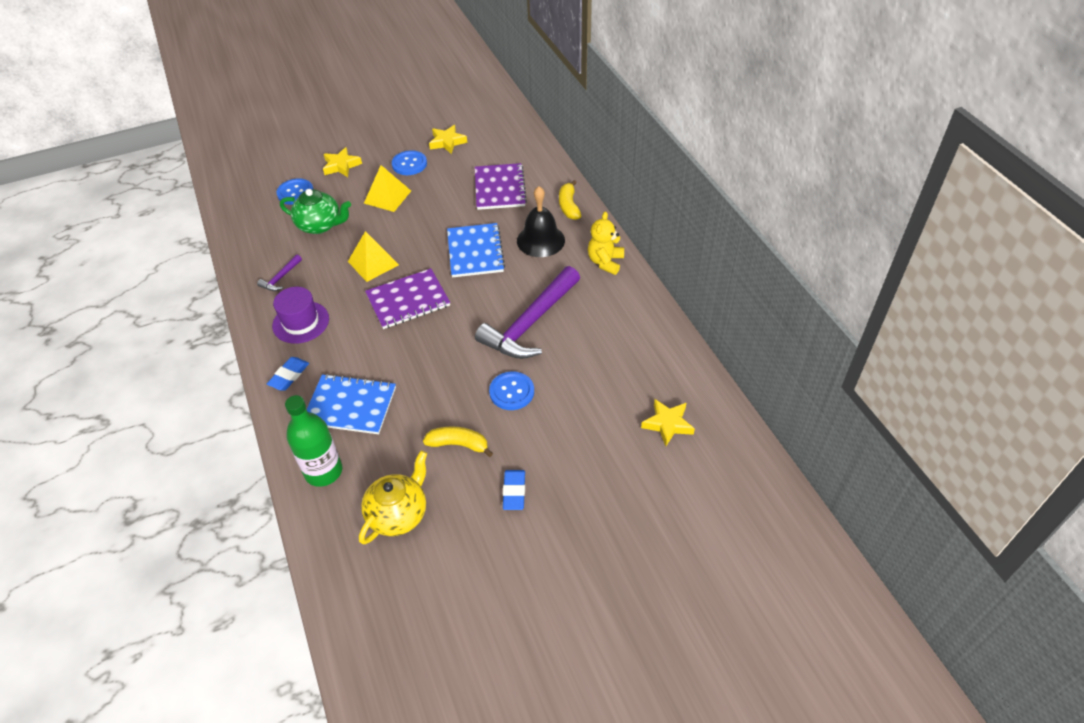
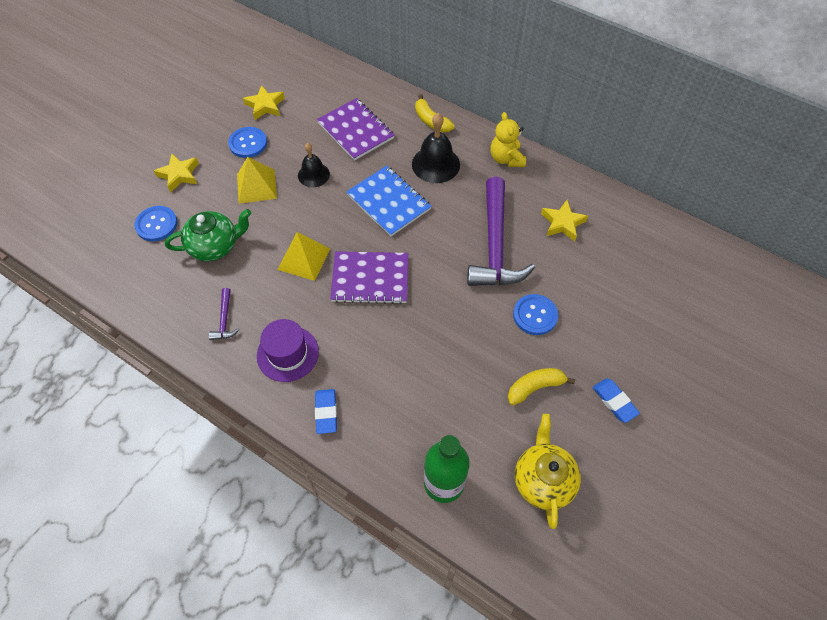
camera: 35 degrees left, 10 degrees up
blue notebook [307,374,396,434] -> none
purple notebook [365,268,450,329] -> purple notebook turned 60 degrees clockwise [330,251,408,304]
yellow star [641,399,695,446] -> yellow star moved to [541,200,588,241]
none -> black bell [298,143,330,187]

